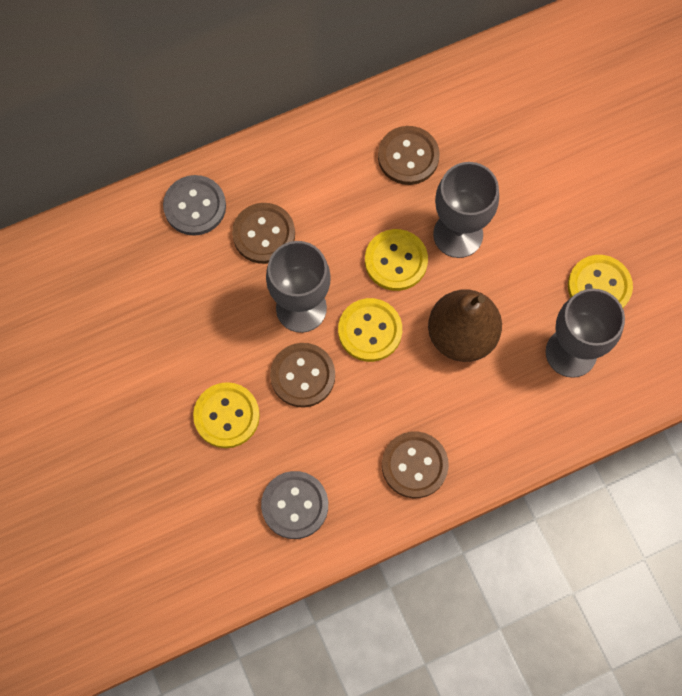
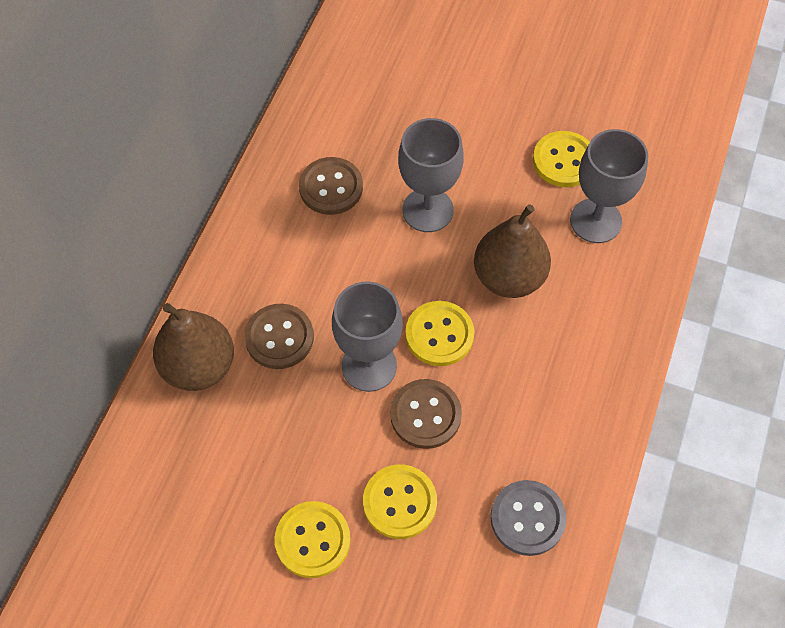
camera: 45 degrees left, 10 degrees down
grey button [163,175,226,236] -> brown pear [153,303,234,391]
yellow button [365,229,428,291] -> yellow button moved to [275,501,351,578]
brown button [382,431,449,498] -> none

